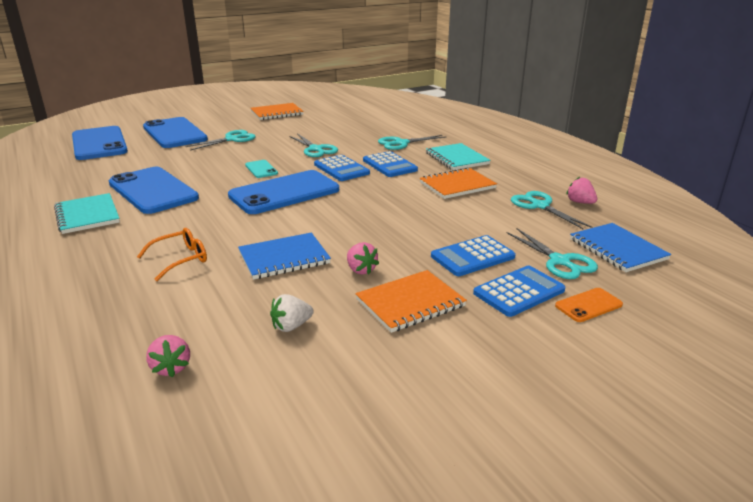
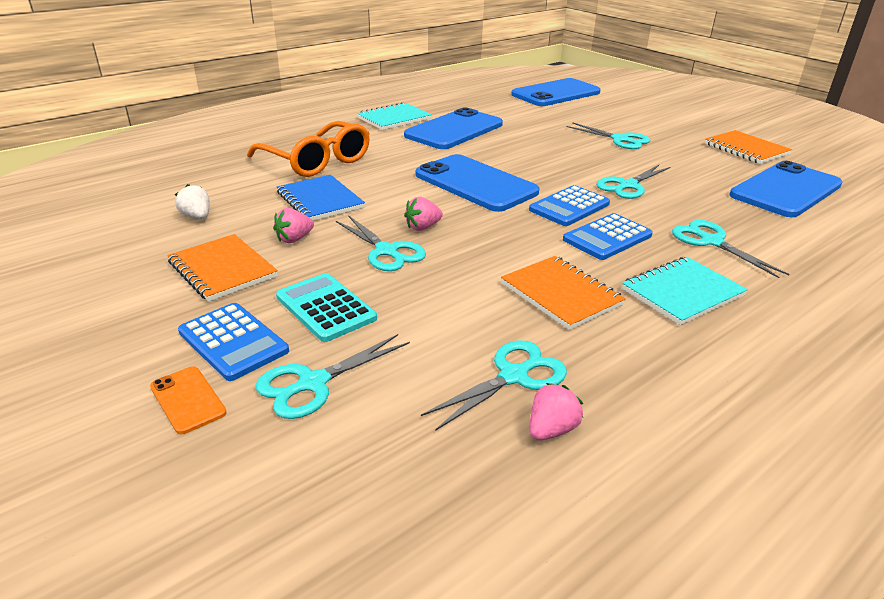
camera: 80 degrees right, 5 degrees up
orange glasses [137,228,207,281] -> orange glasses [247,121,370,177], size x1.84
blue phone [143,117,208,148] -> blue phone moved to [730,161,842,217]
pink strawberry [146,335,190,377] -> pink strawberry moved to [404,197,443,231]
turquoise phone [245,160,278,178] -> none
blue calculator [431,235,516,276] -> turquoise calculator [276,273,377,342]
blue notebook [570,223,671,272] -> none
none -> turquoise scissors [336,215,426,271]

